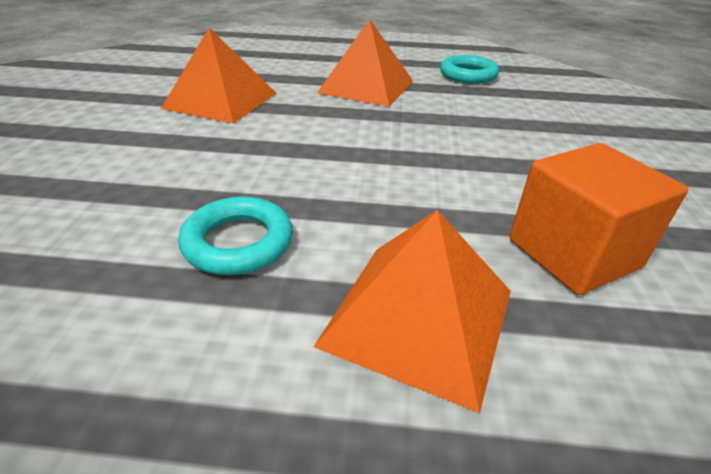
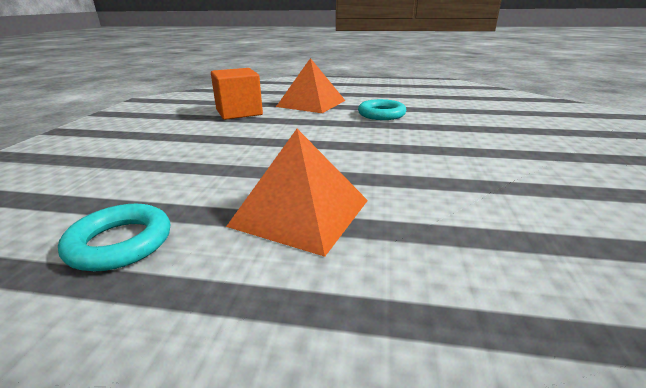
camera: 175 degrees left, 10 degrees down
orange pyramid [161,28,276,124] -> none

